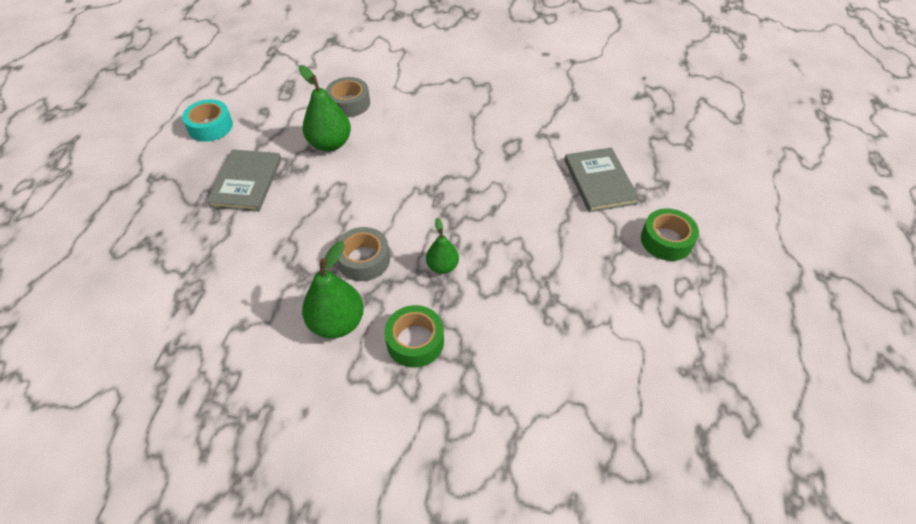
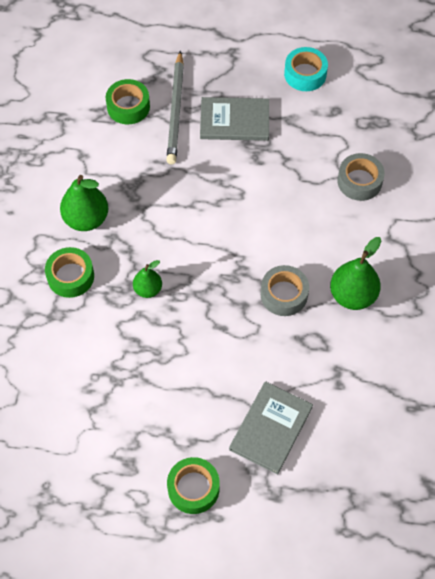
camera: 85 degrees right, 10 degrees up
green pear [299,65,351,151] -> green pear moved to [330,237,381,310]
grey tape [336,227,390,281] -> grey tape moved to [261,265,309,316]
grey book [564,147,640,212] -> grey book turned 45 degrees counterclockwise [229,381,313,475]
none -> green tape [106,79,150,124]
none -> grey pencil [166,51,184,165]

